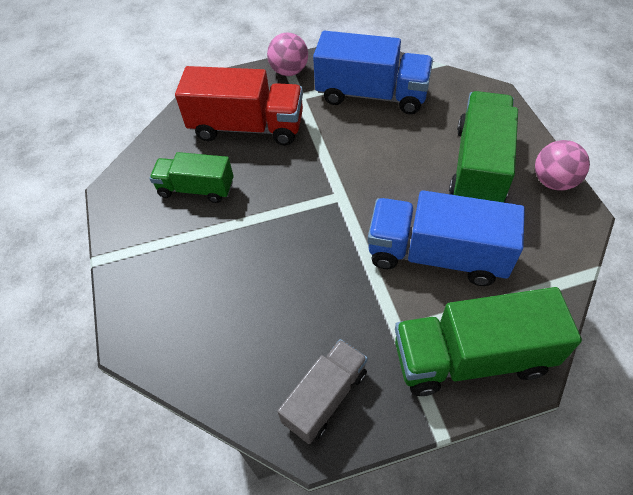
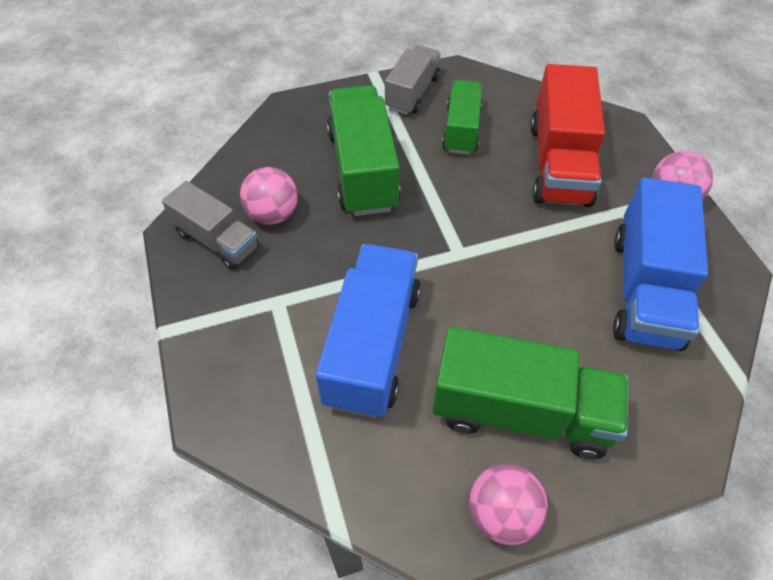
camera: 85 degrees right, 0 degrees up
green truck [395,287,582,396] -> green truck moved to [327,85,401,216]
none -> pink ball [240,167,298,225]
none -> grey truck [385,45,441,115]

